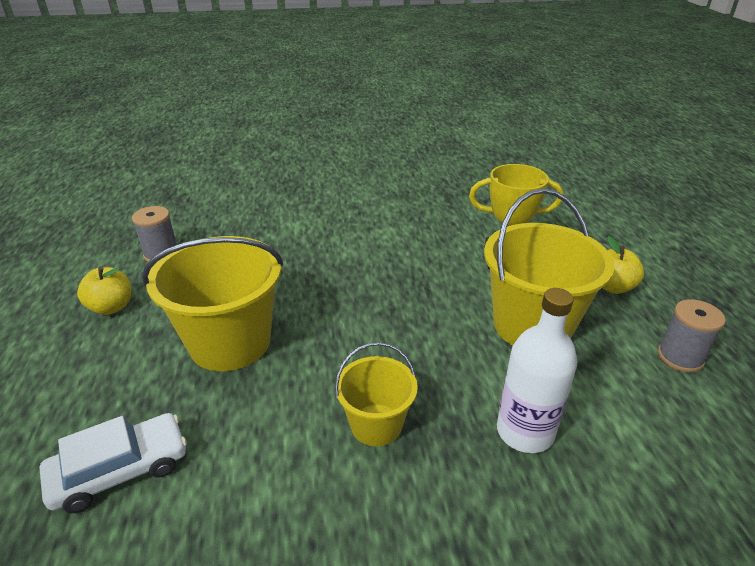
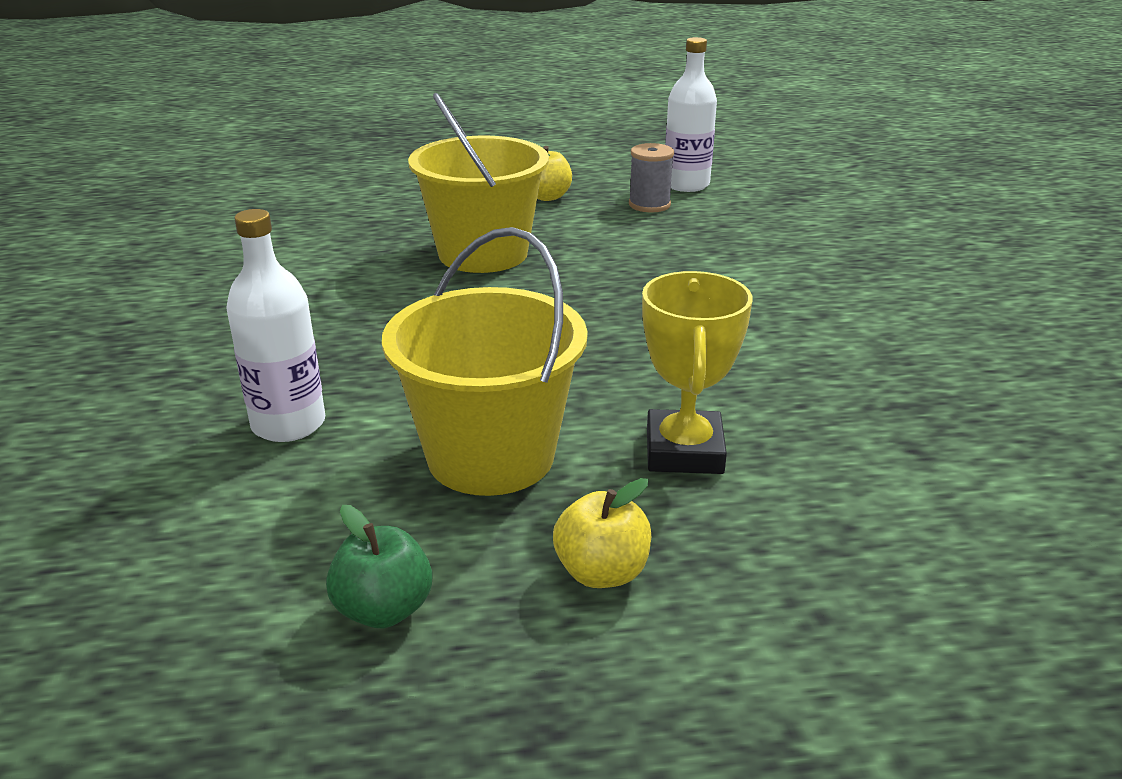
camera: 90 degrees right, 5 degrees down
white car [40,413,187,513] -> none
yellow bucket [335,342,418,446] -> none
grey spool [658,299,726,373] -> green apple [326,505,432,628]
none -> white bottle [665,37,717,192]

